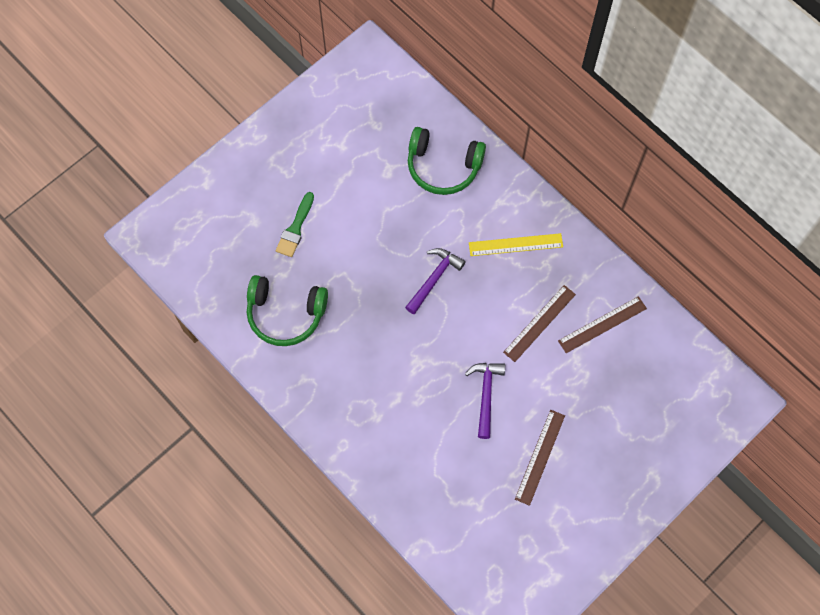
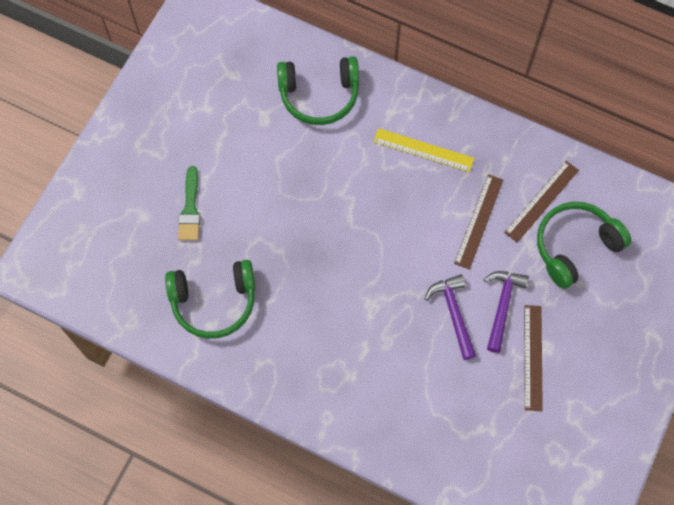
camera: 20 degrees left, 0 degrees up
purple hammer [405,248,466,314] -> purple hammer moved to [483,271,529,353]
yellow ruler [469,233,563,256] -> yellow ruler turned 45 degrees clockwise [373,128,474,172]
none -> green headphones [537,202,631,289]

